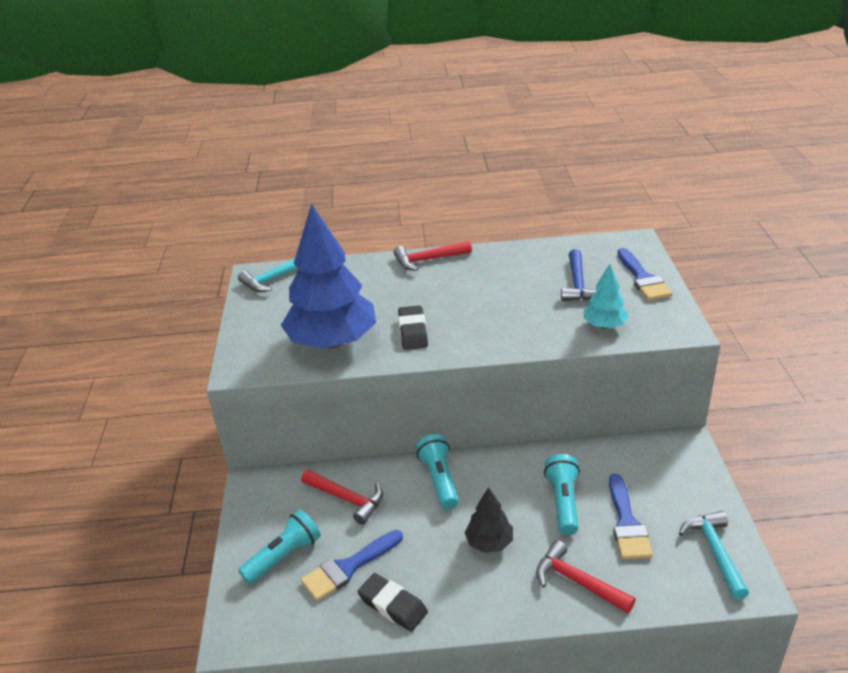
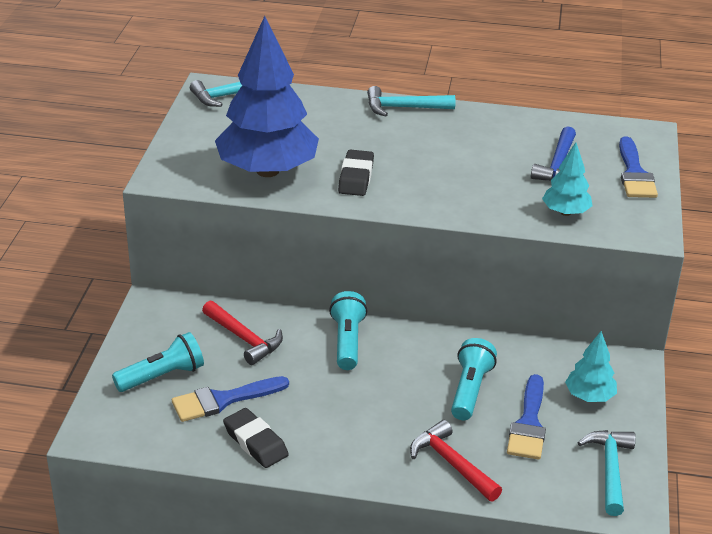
camera: 10 degrees right, 0 degrees up
red hammer [394,241,472,271] -> turquoise hammer [367,86,456,117]
black tree [464,487,513,553] -> none
none -> turquoise tree [565,331,617,402]

